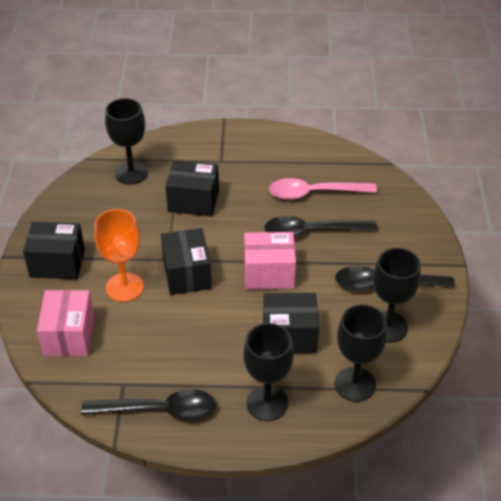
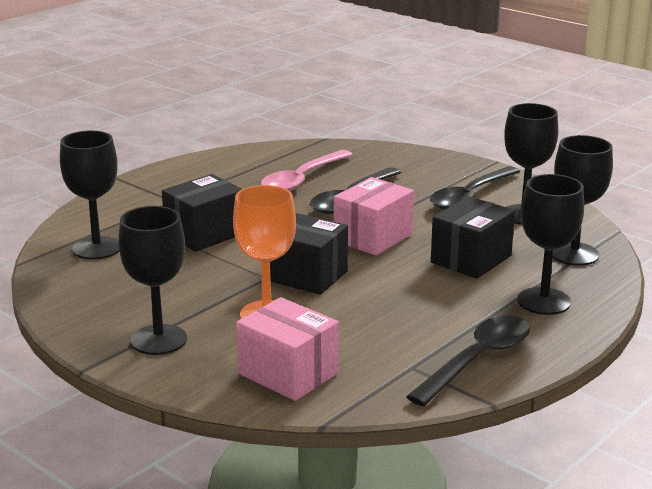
camera: 50 degrees left, 20 degrees down
black box [23,222,85,279] -> black goblet [118,206,187,355]

